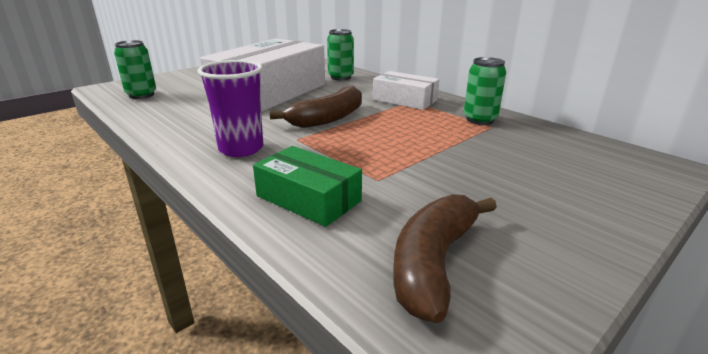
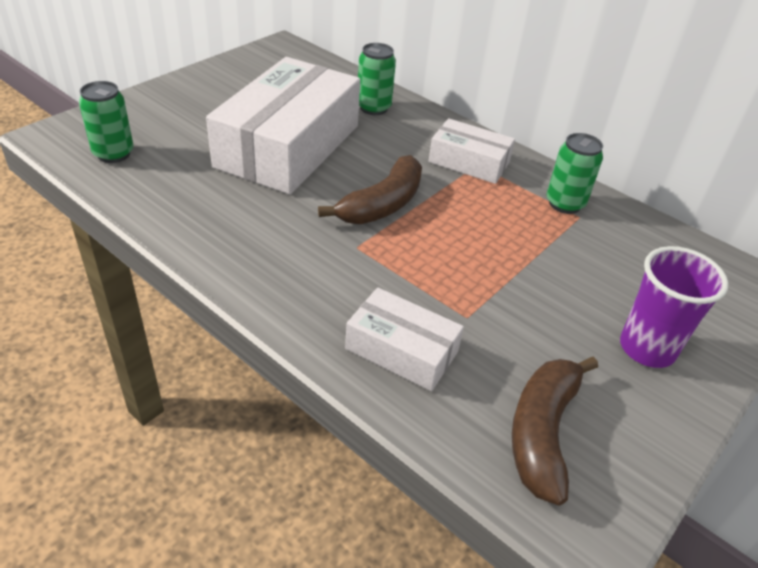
camera: 10 degrees left, 15 degrees up
purple cup [197,60,263,157] -> purple cup moved to [620,246,729,368]
green box [253,146,362,227] -> white box [345,287,464,391]

